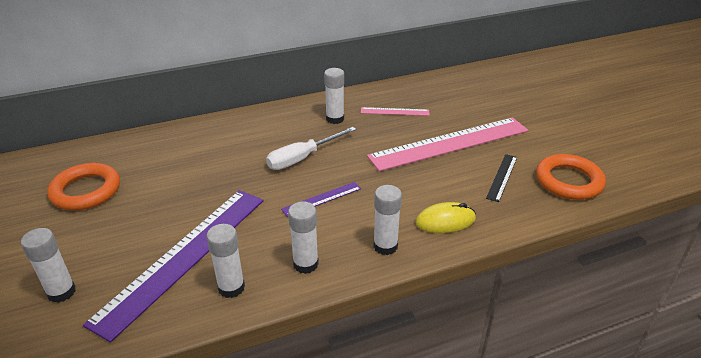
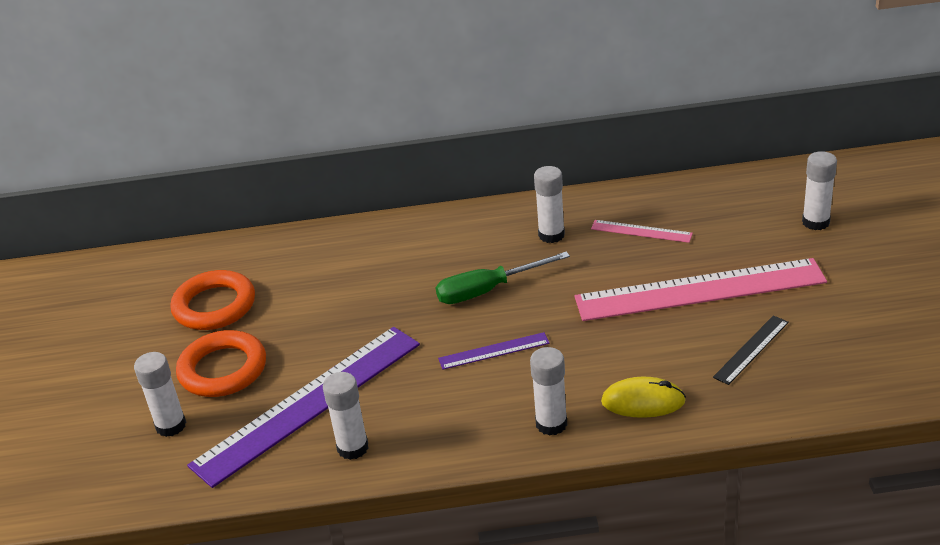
camera: 20 degrees right, 0 degrees up
white screwdriver [266,127,356,170] -> green screwdriver [435,252,570,304]
white glue stick [288,202,319,274] -> white glue stick moved to [802,151,837,230]
orange ring [536,154,606,200] -> orange ring moved to [176,330,266,397]

